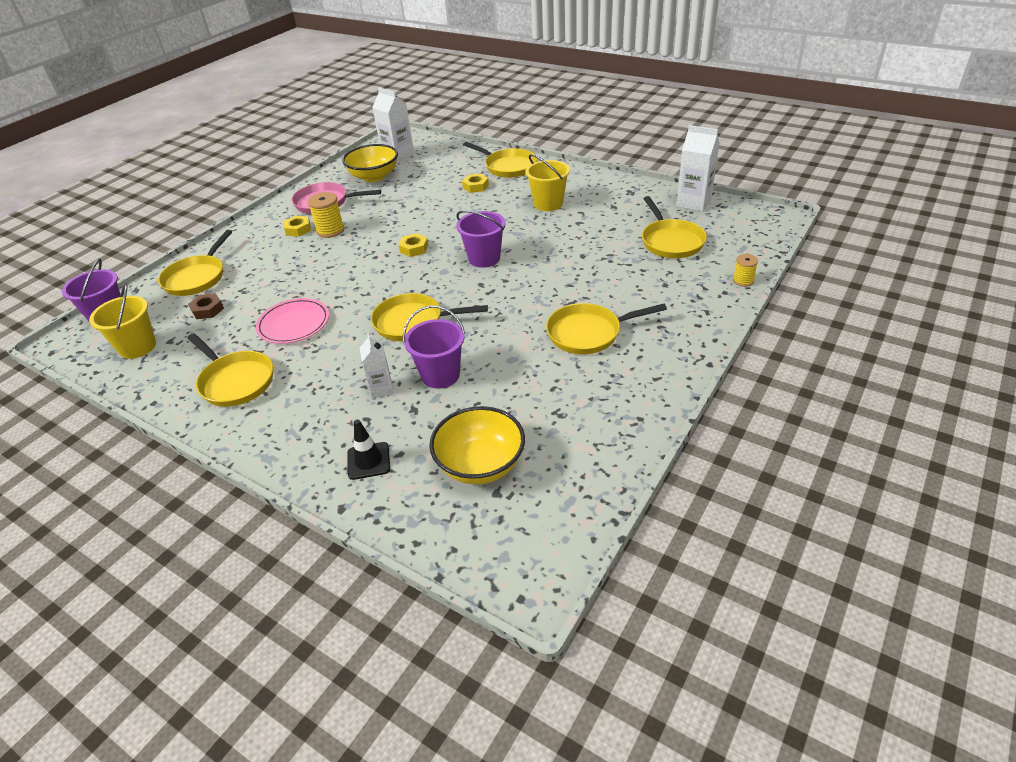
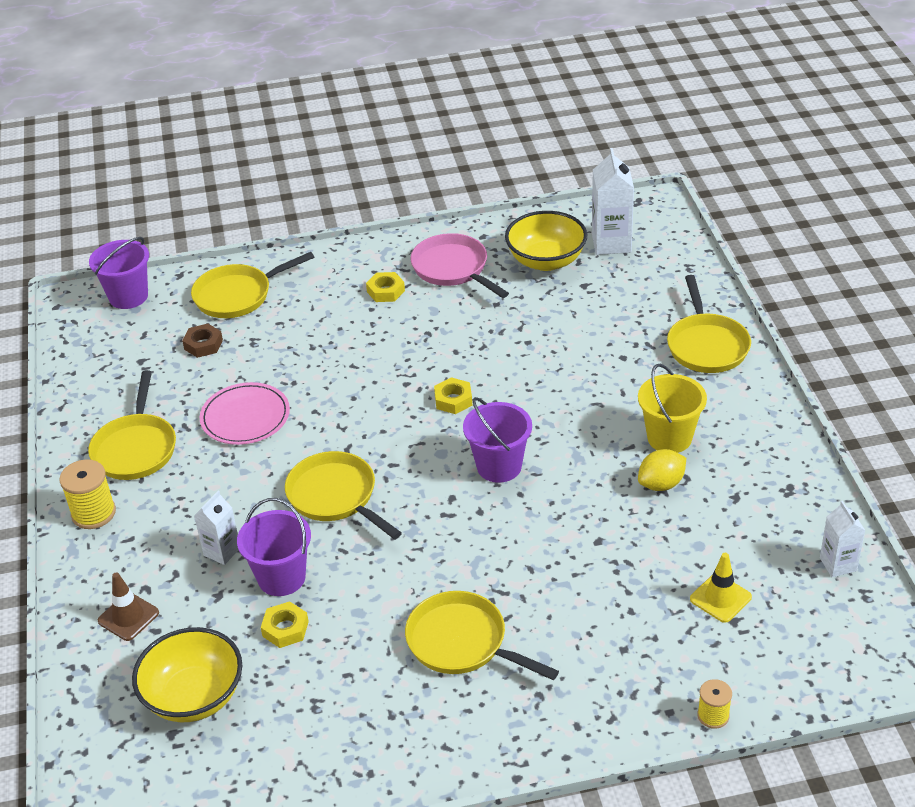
camera: 45 degrees right, 0 degrees up
yellow bucket [89,284,156,359] -> none
yellow spool [308,192,345,238] -> yellow spool moved to [59,459,116,529]
black traffic cone [347,420,390,480] -> brown traffic cone [98,572,159,641]
yellow nut [462,173,489,193] -> yellow nut moved to [261,601,309,648]
yellow pan [642,196,707,258] -> yellow traffic cone [690,553,752,623]
white carton [676,125,720,212] -> white carton [820,501,865,577], size x0.61
none -> yellow lemon [638,449,686,491]

